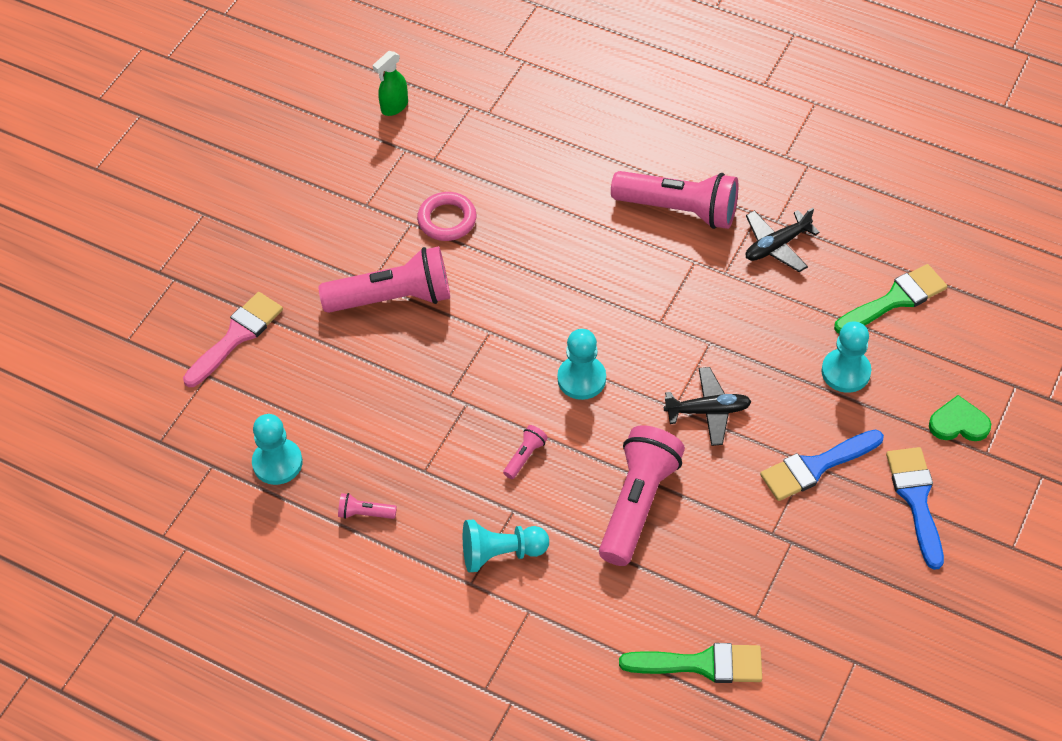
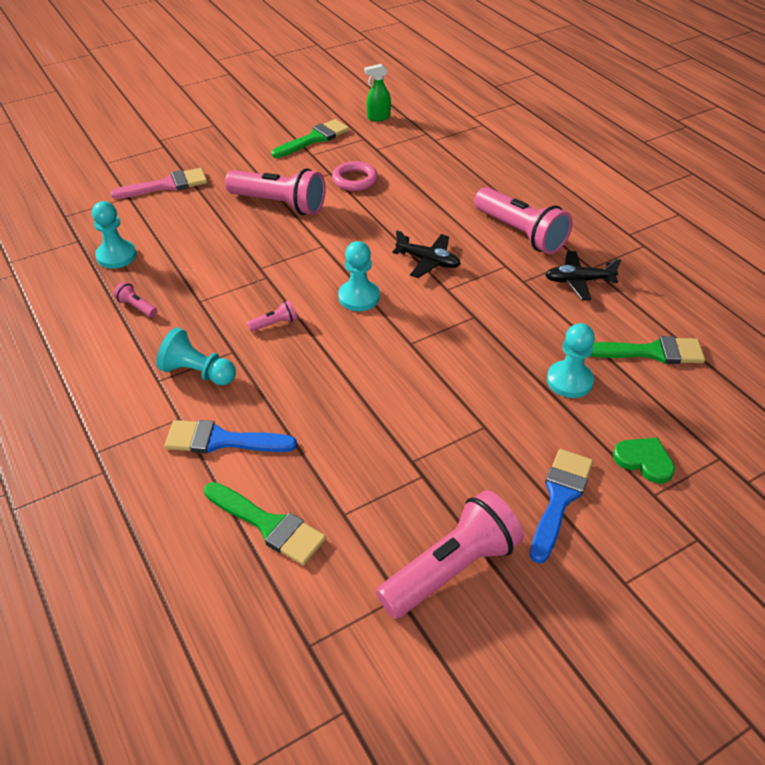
camera: 30 degrees right, 10 degrees down
pink flashlight [599,425,685,566] -> pink flashlight moved to [376,490,524,619]
black plane [664,367,752,446] -> black plane moved to [392,230,461,278]
blue brush [760,429,884,501] -> blue brush moved to [164,420,297,453]
none -> green brush [271,119,349,158]

